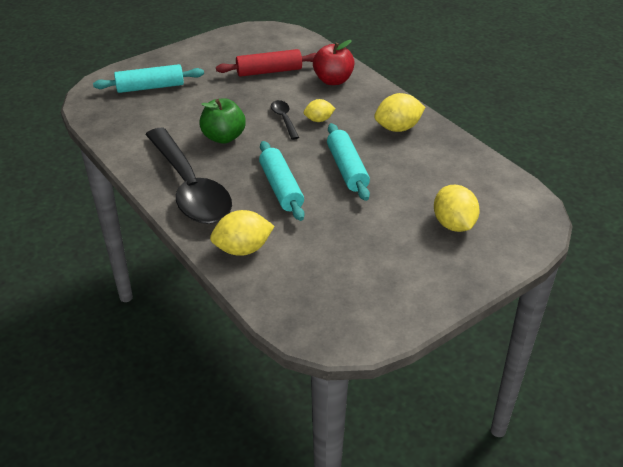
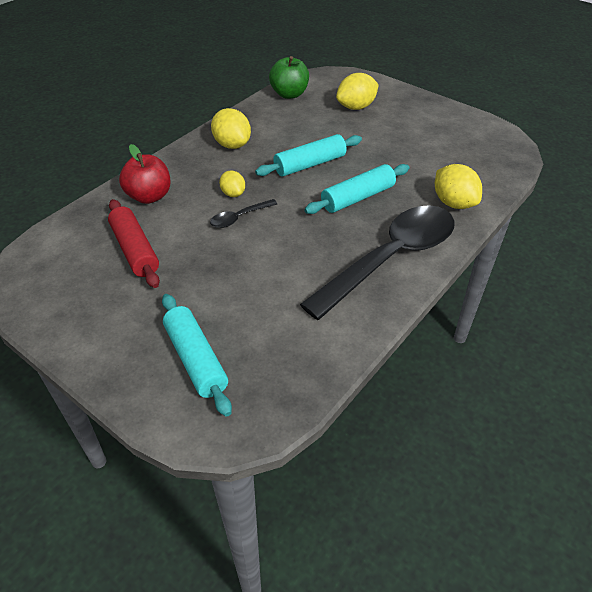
camera: 105 degrees left, 5 degrees up
green apple [199,98,246,144] -> green apple moved to [269,56,309,99]

